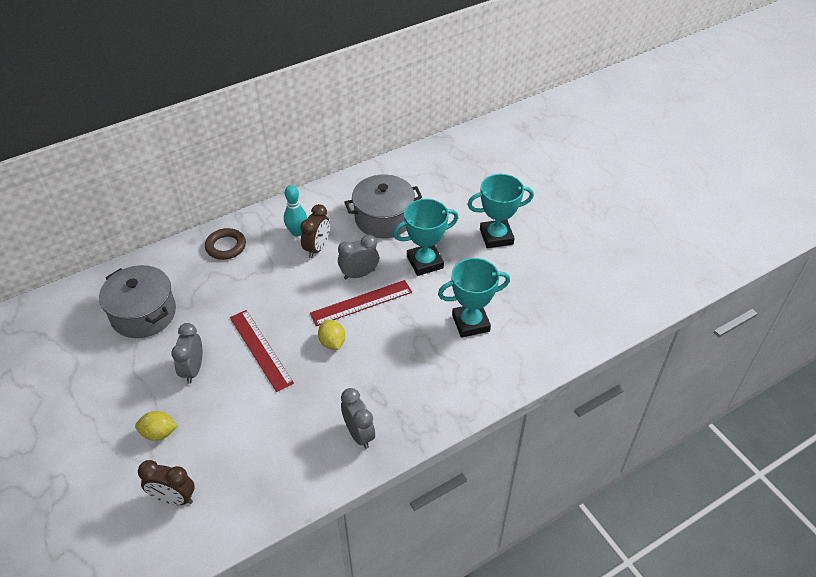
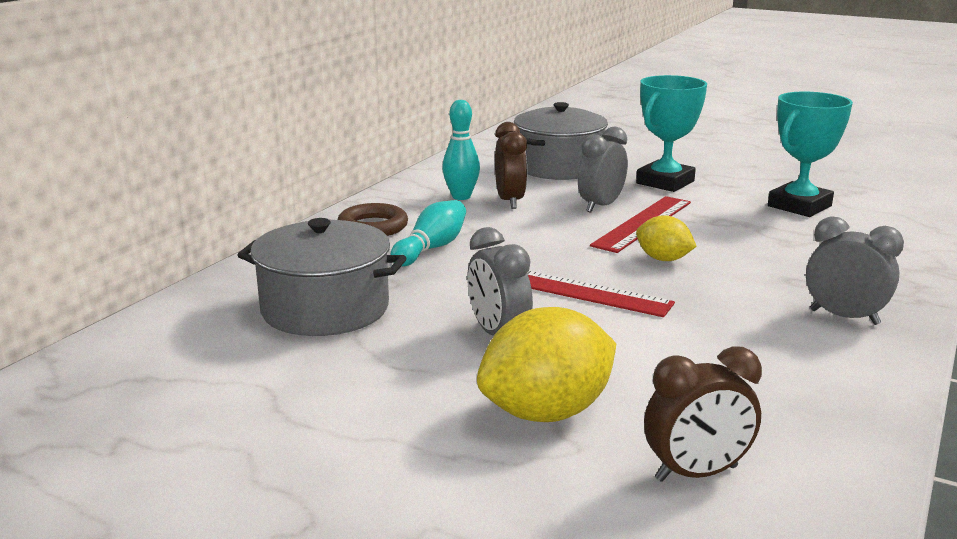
camera: 30 degrees left, 25 degrees down
yellow lemon [135,411,178,441] -> yellow lemon [477,307,616,422], size x1.79
turquoise trophy [467,174,534,248] -> none
none -> turquoise bowling pin [391,200,466,266]

